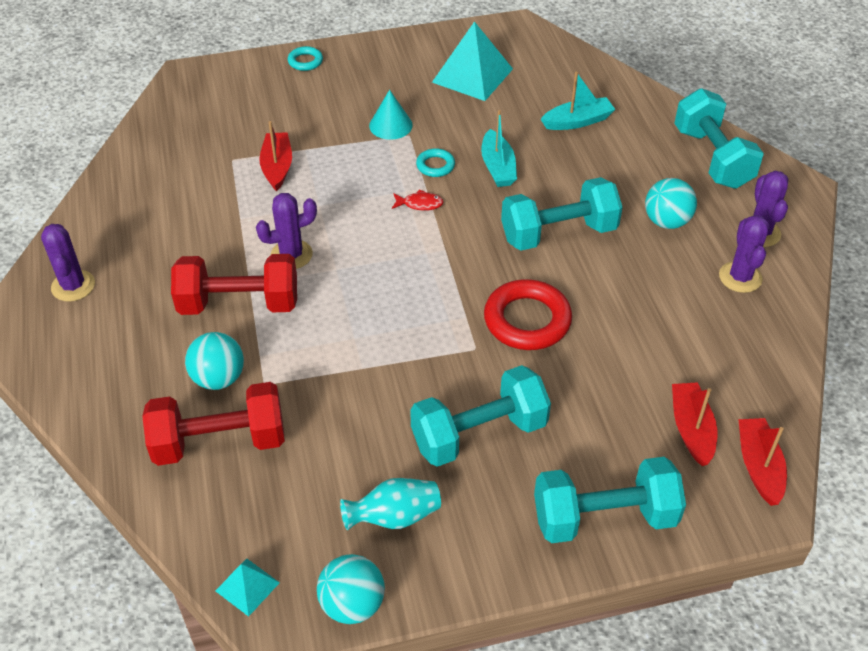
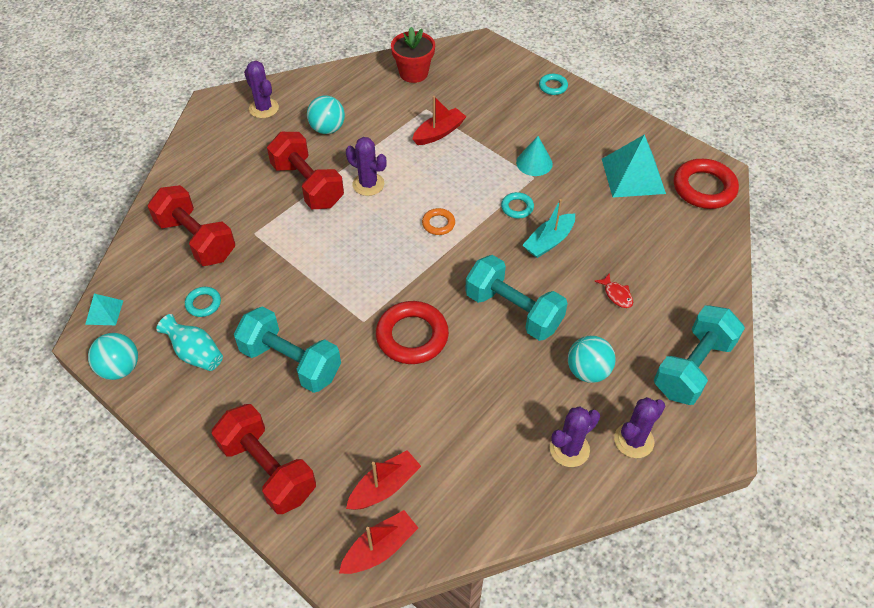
camera: 55 degrees right, 5 degrees up
purple cactus [41,224,95,302] -> purple cactus turned 75 degrees counterclockwise [244,61,279,118]
turquoise ball [185,332,244,390] -> turquoise ball moved to [307,96,345,134]
red fish [392,189,443,211] -> red fish moved to [594,273,633,308]
turquoise dumbbell [534,457,686,543] -> red dumbbell [211,404,316,514]
turquoise boat [541,72,615,130] -> none
none -> turquoise ring [185,287,221,317]
none -> red flower pot [391,27,435,83]
none -> orange ring [422,208,455,235]
none -> red ring [674,159,739,209]

